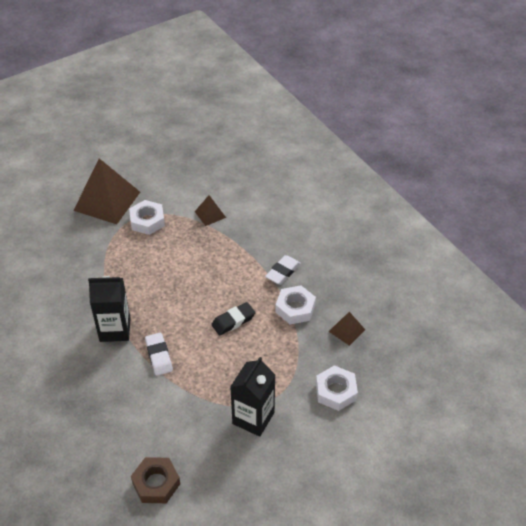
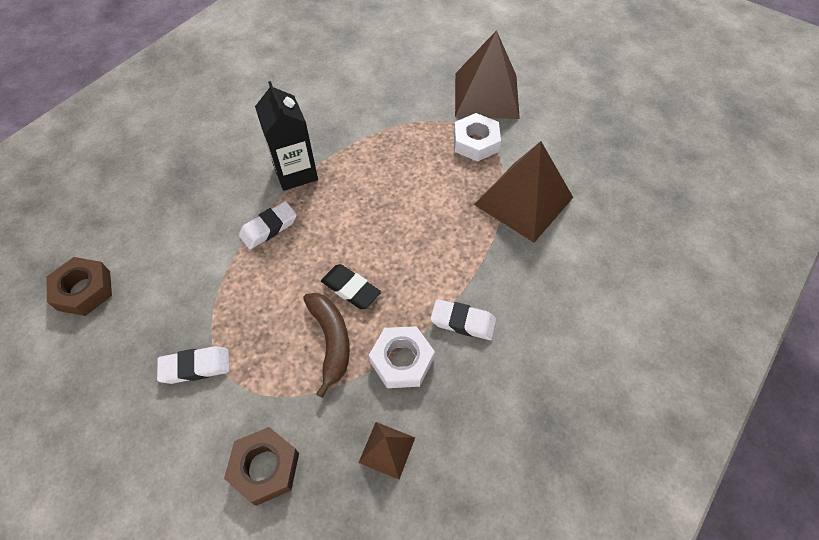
camera: 70 degrees right, 10 degrees up
brown pyramid [195,195,226,226] -> brown pyramid [474,141,573,243], size x2.11
black carton [230,357,275,437] -> white eraser [157,346,230,384]
white nut [316,365,358,411] -> brown nut [224,427,299,506]
none -> brown banana [303,293,350,398]

